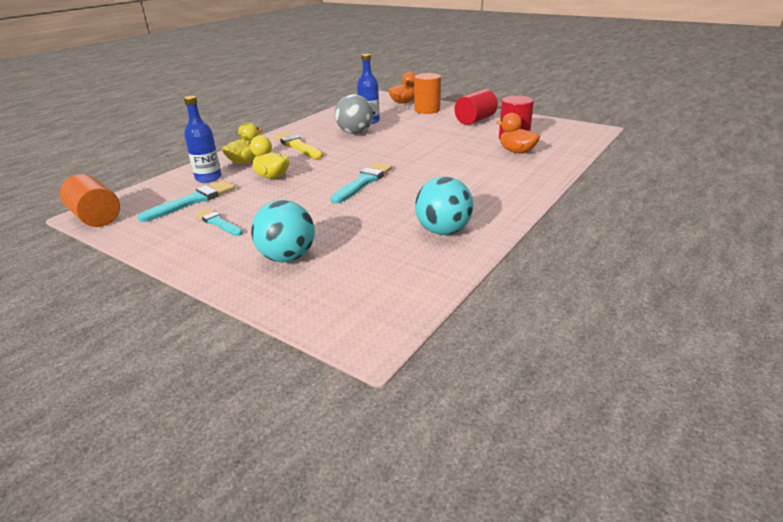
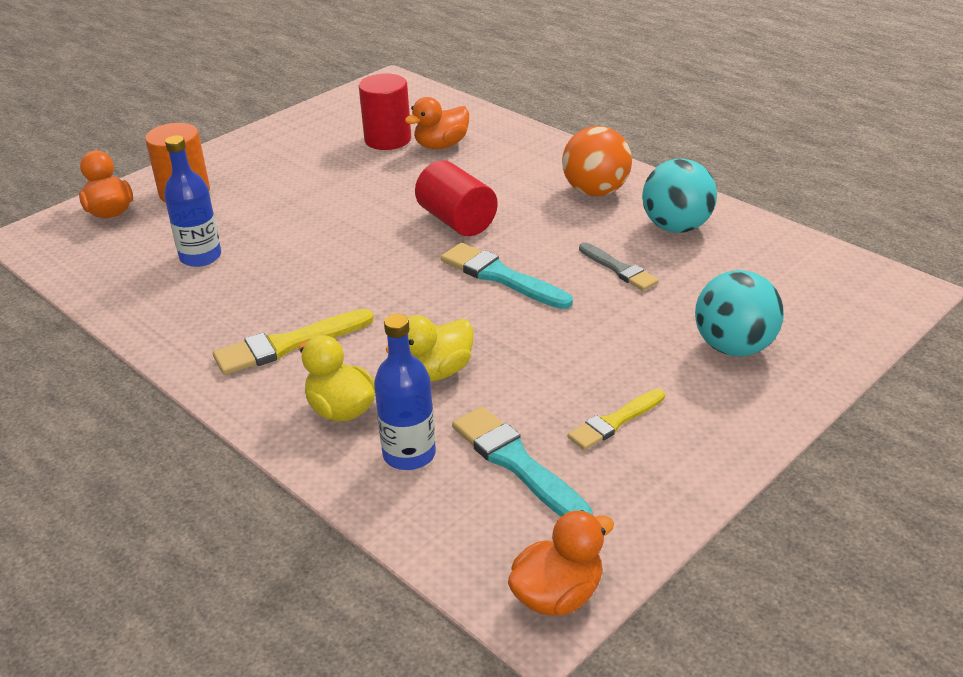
camera: 80 degrees left, 5 degrees up
orange cylinder [60,174,120,227] -> orange duck [508,510,614,616]
turquoise brush [195,208,243,236] -> yellow brush [567,389,665,450]
grey ball [335,94,373,134] -> none
red cylinder [454,89,498,125] -> red cylinder moved to [415,160,498,236]
none -> orange ball [562,126,632,196]
none -> grey brush [579,242,658,291]

